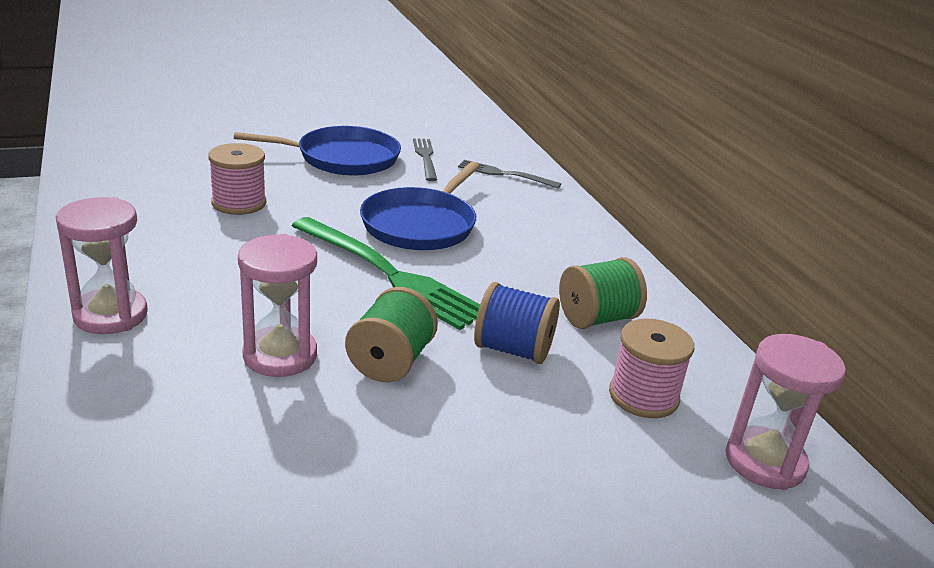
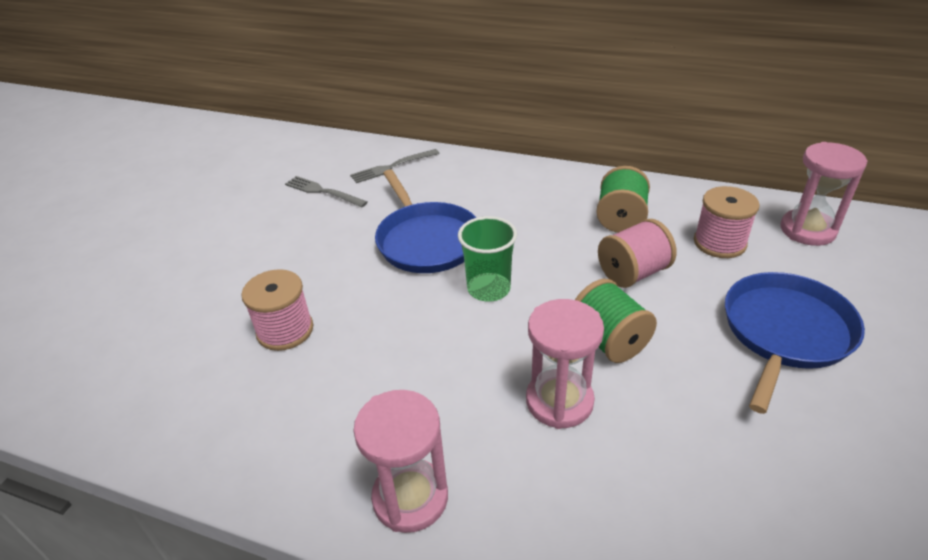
camera: 45 degrees left, 10 degrees up
blue pan [234,126,401,175] -> blue pan moved to [725,272,865,414]
green fork [292,217,480,330] -> green cup [458,216,517,302]
blue spool [474,282,560,364] -> pink spool [598,219,677,288]

